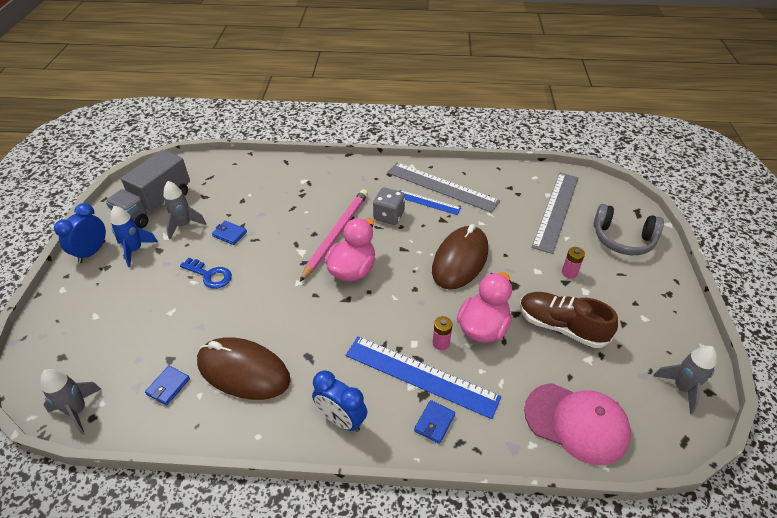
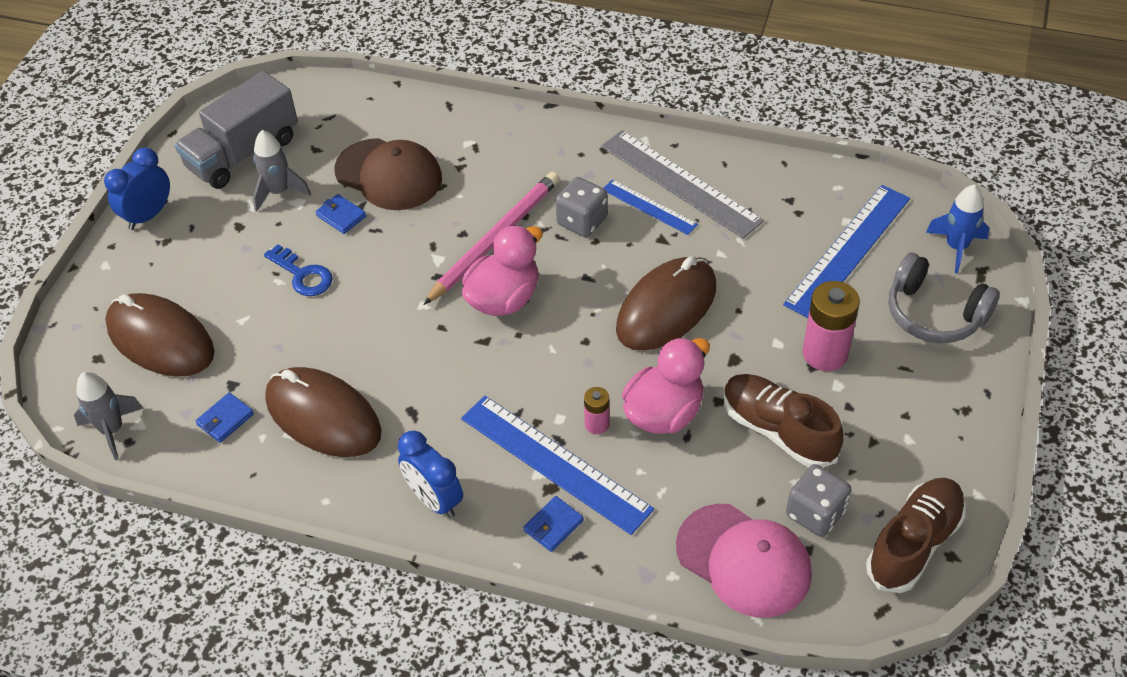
camera: 15 degrees right, 5 degrees up
blue rocket [111,206,158,267] -> blue rocket moved to [926,184,989,273]
grey ruler [532,173,579,254] -> blue ruler [783,185,910,318]
pink battery [562,247,585,279] -> pink battery [803,281,860,371], size x1.89
grey rocket [653,346,717,414] -> brown shoe [866,478,966,593]
none -> brown mouse [105,293,215,377]
none -> brown cap [334,138,442,210]
none -> grey dice [786,464,852,537]

